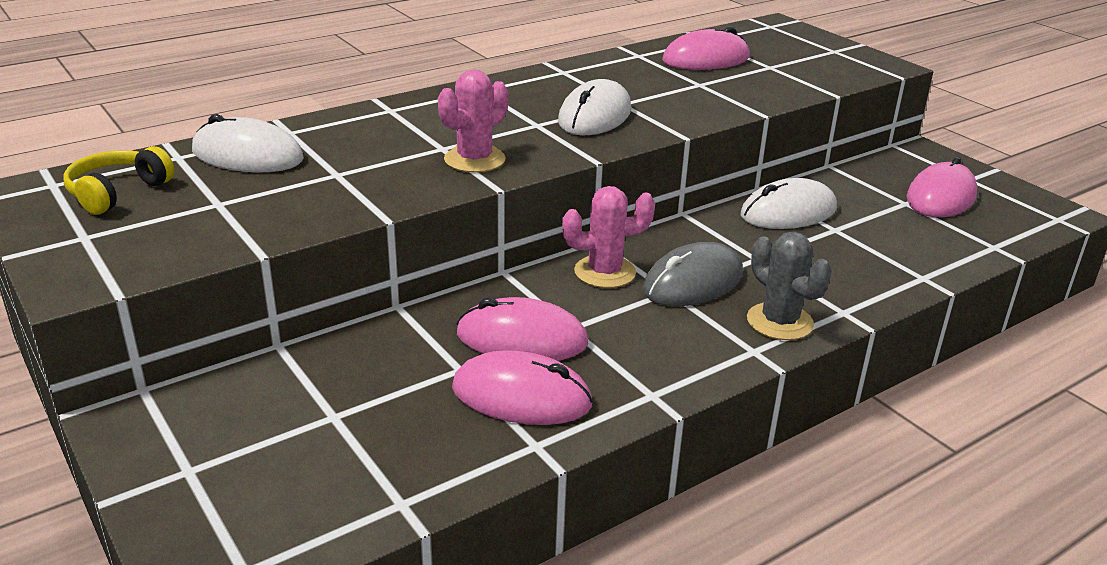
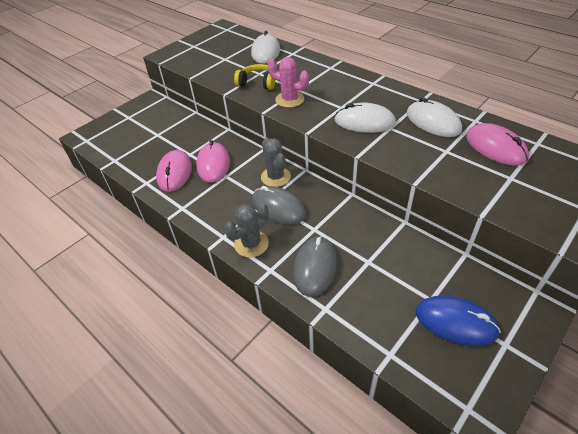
camera: 80 degrees right, 15 degrees up
yellow headphones [63,146,174,215] -> yellow headphones moved to [234,64,275,90]
pink cactus [562,186,655,288] -> grey cactus [261,138,291,187]
white mouse [741,178,837,229] -> white mouse moved to [407,98,462,137]
pink mouse [907,157,978,217] -> blue mouse [416,295,501,346]
none -> grey mouse [293,236,337,297]

